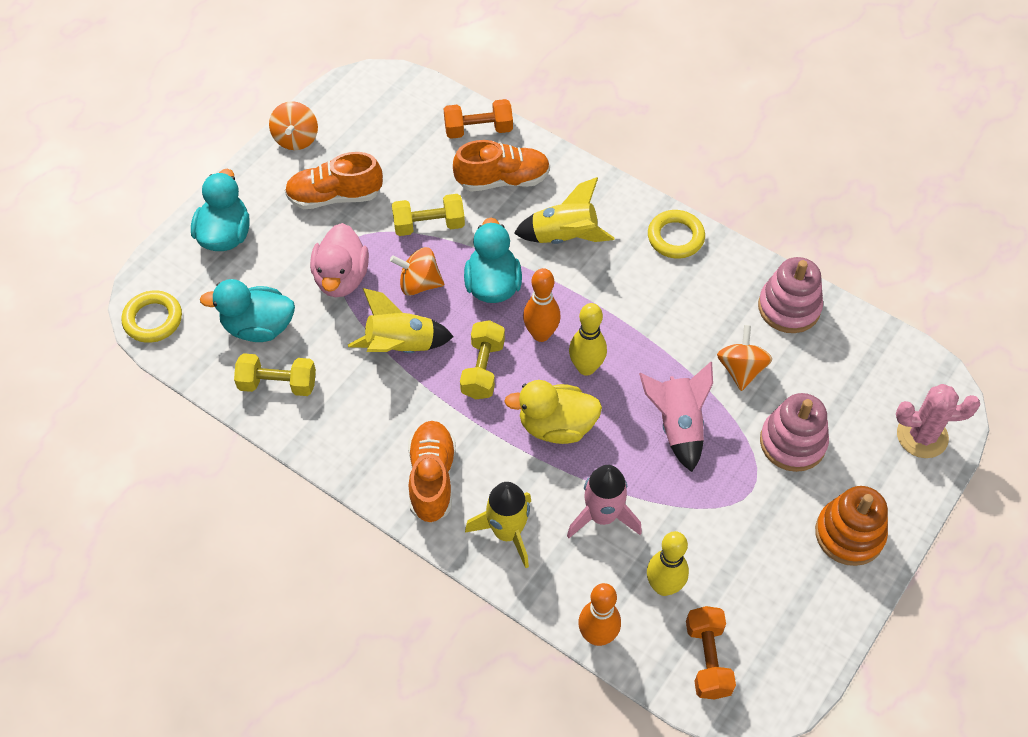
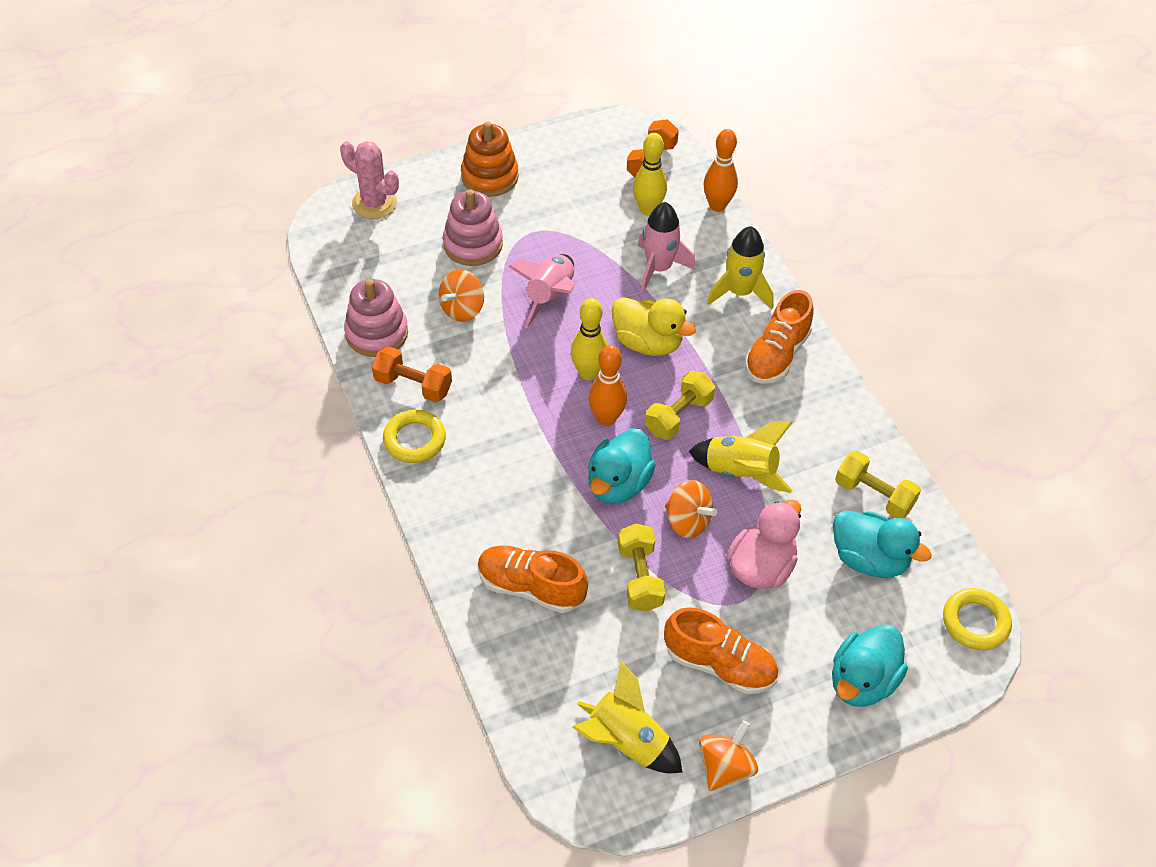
camera: 150 degrees left, 5 degrees down
yellow dumbbell [392,194,465,236] -> yellow dumbbell turned 60 degrees clockwise [618,524,666,611]
orange dumbbell [444,99,513,139] -> orange dumbbell moved to [372,346,452,402]
yellow rocket [514,177,615,244] -> yellow rocket moved to [572,661,682,773]

